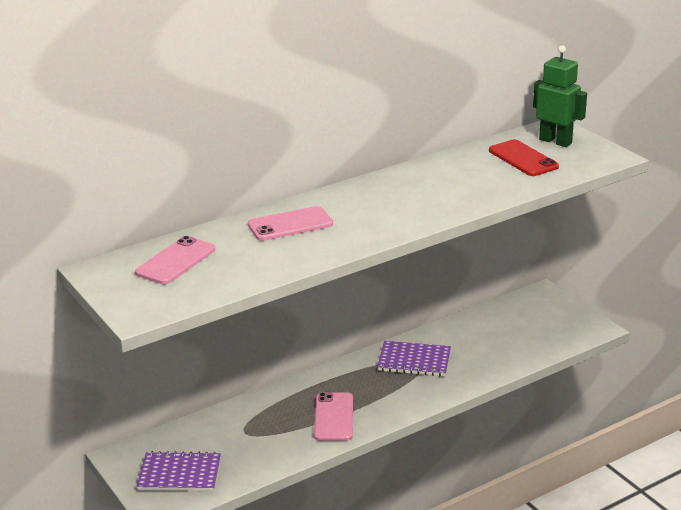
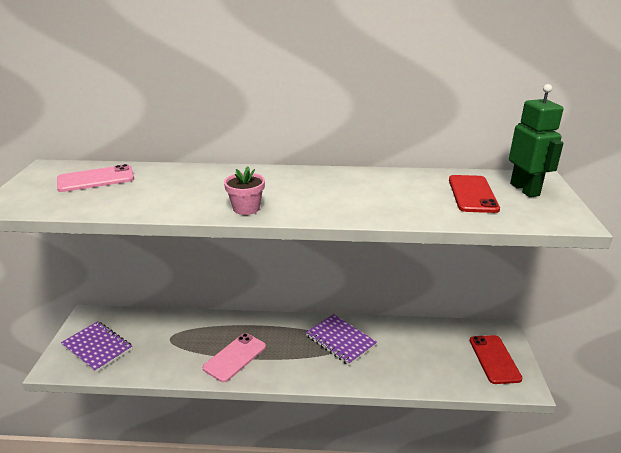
camera: 35 degrees right, 0 degrees up
pink phone [248,206,333,241] -> none
none -> pink flower pot [224,167,265,215]
none -> red phone [470,335,522,384]

